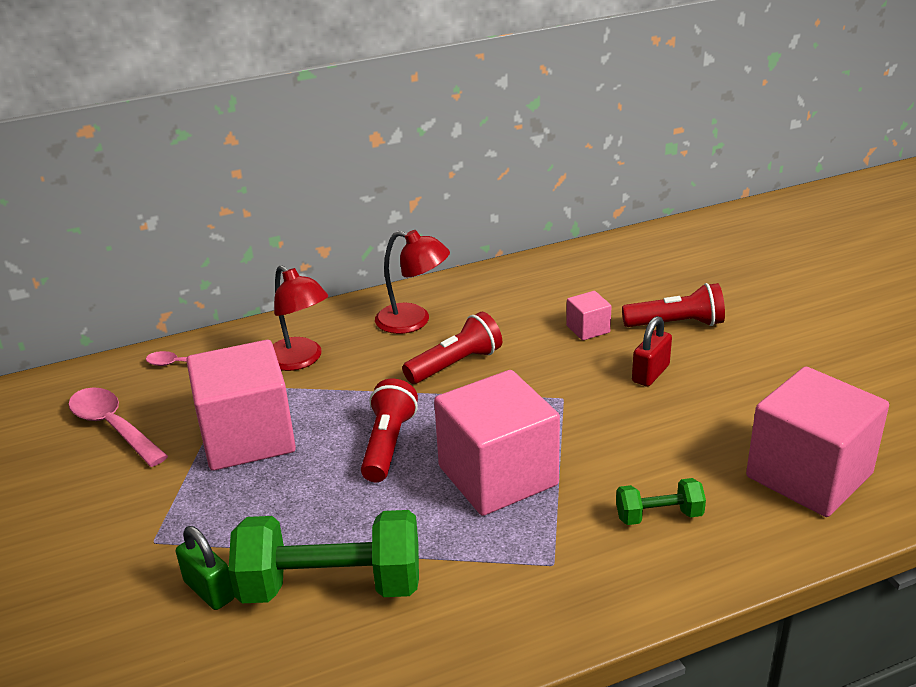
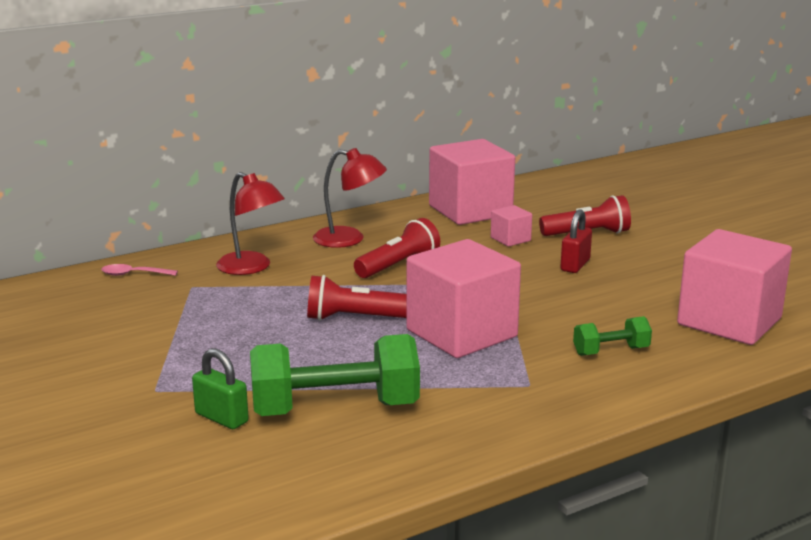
camera: 10 degrees left, 10 degrees down
pink spoon [68,388,168,467] -> none
pink cube [186,340,296,471] -> pink cube moved to [429,139,515,225]
red flashlight [361,379,418,482] -> red flashlight turned 90 degrees counterclockwise [307,275,406,321]

